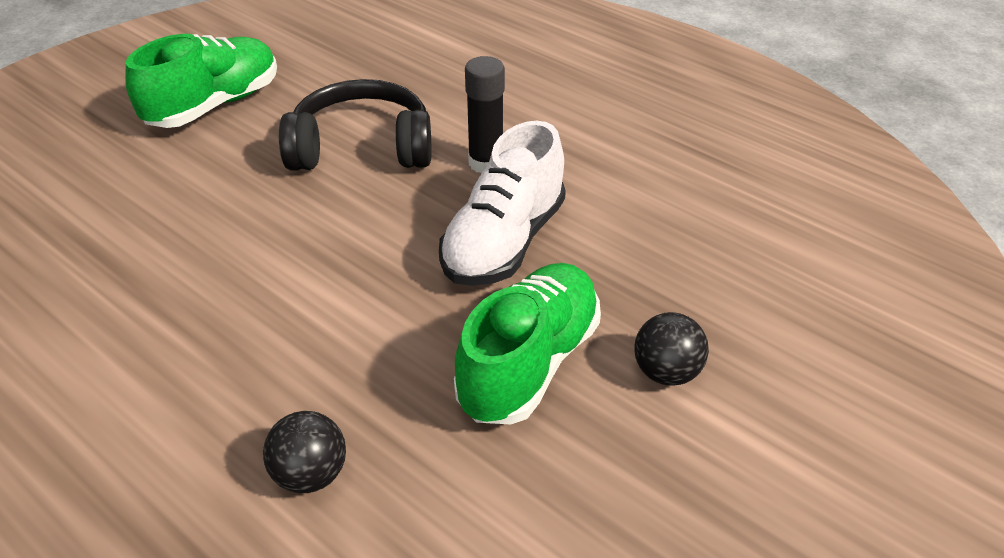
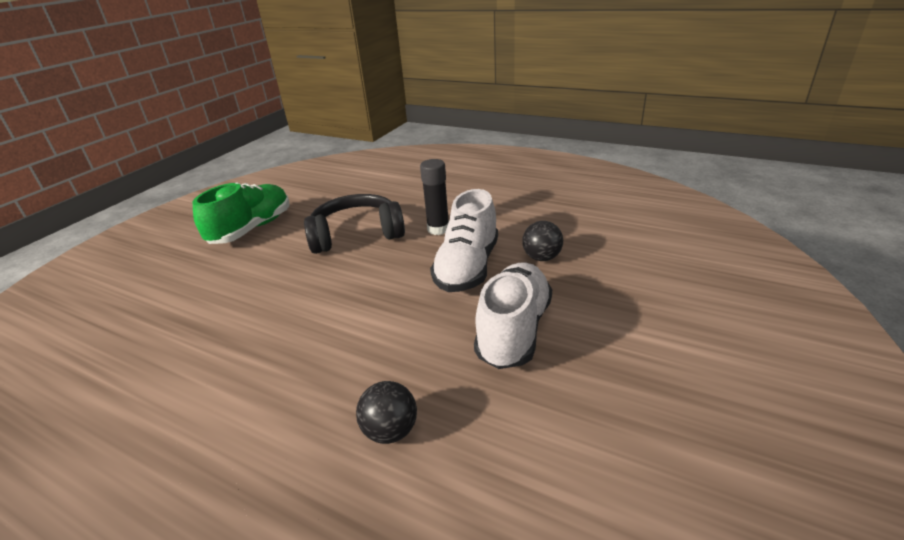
camera: 10 degrees left, 10 degrees down
green shoe [454,263,601,424] -> white shoe [474,262,552,369]
black ball [634,312,709,386] -> black ball moved to [522,221,563,261]

